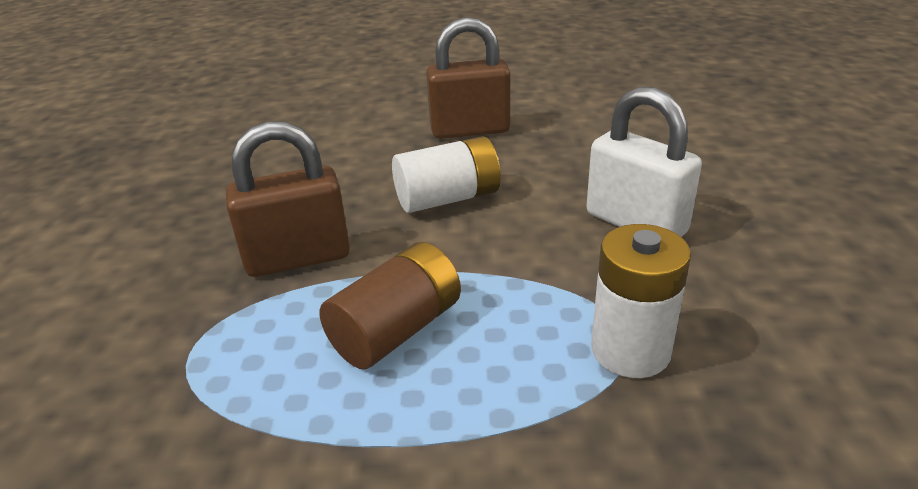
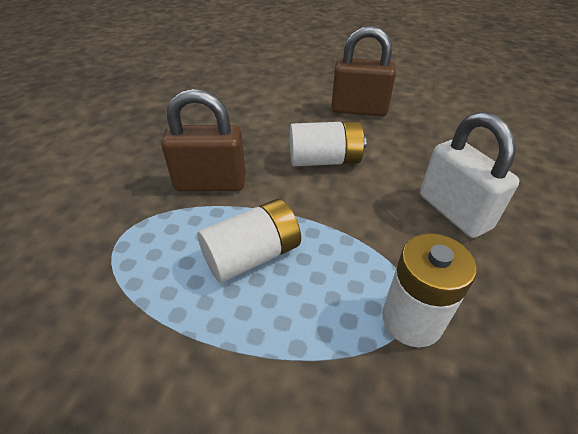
camera: 15 degrees right, 10 degrees up
brown battery [319,242,461,369] -> white battery [197,199,301,283]

